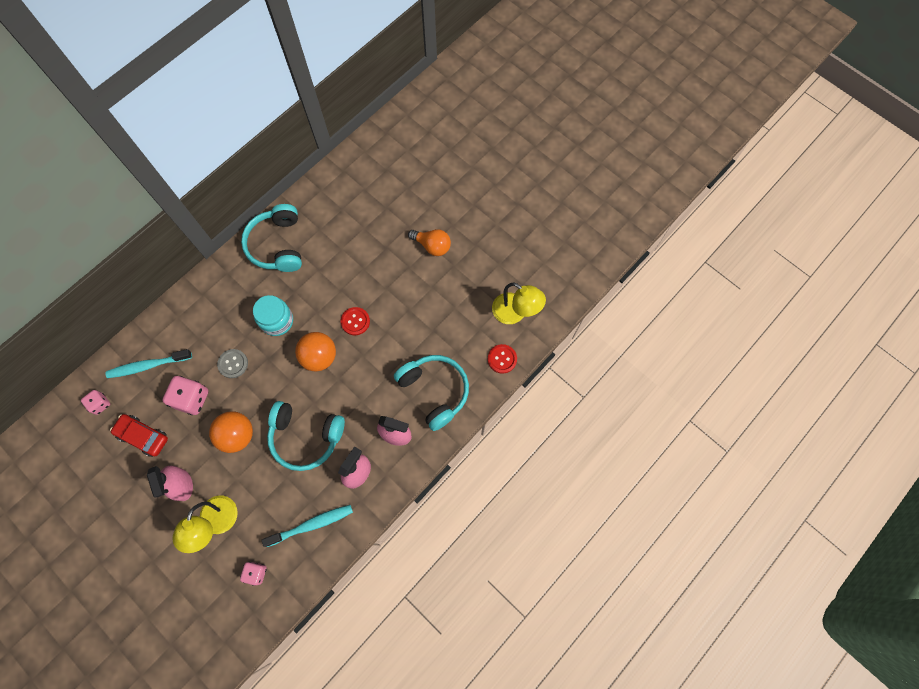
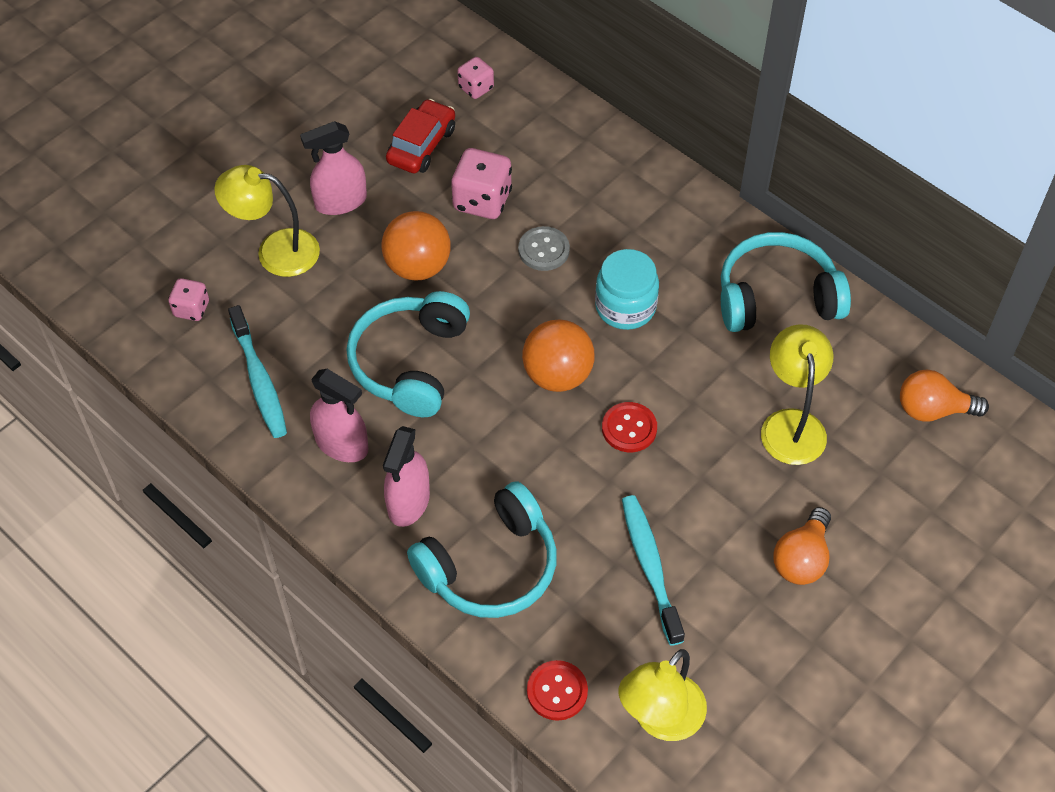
camera: 90 degrees right, 15 degrees down
turquoise toothbrush [105,349,192,378] -> turquoise toothbrush moved to [622,495,685,646]
none -> yellow lamp [761,324,834,465]
none -> orange light bulb [900,370,989,422]

